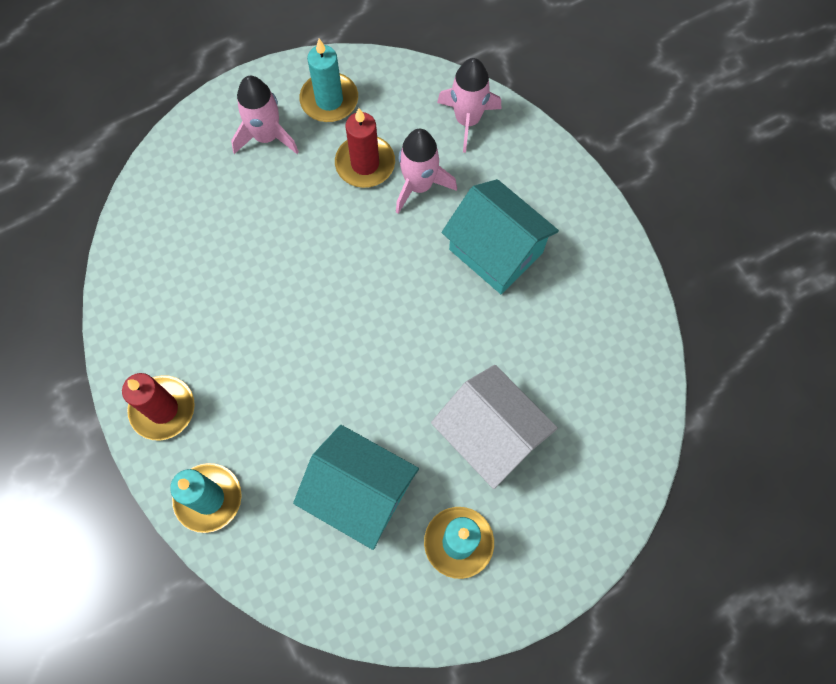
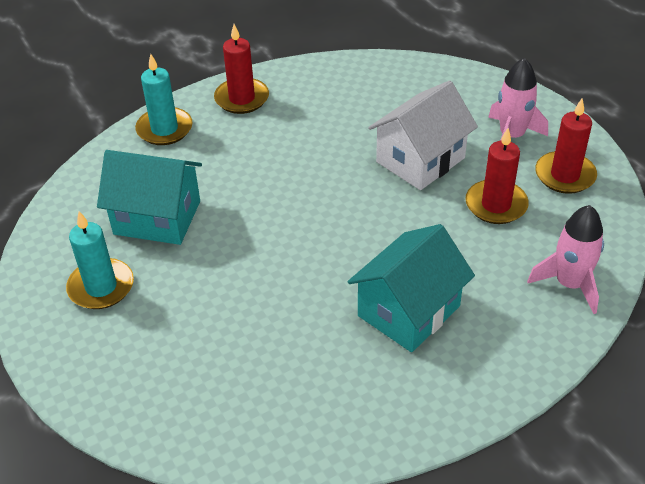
camera: 90 degrees right, 25 degrees down
turquoise house [293,425,419,550] -> turquoise house turned 75 degrees clockwise [97,150,202,245]
turquoise candle [300,39,358,122] -> red candle [535,99,597,194]
pink rocket [396,129,457,214] -> none
white house [431,365,558,489] -> white house moved to [368,80,478,190]

